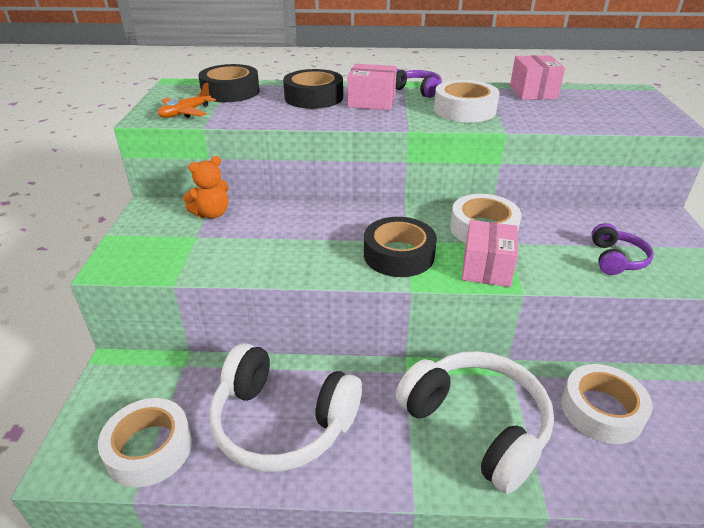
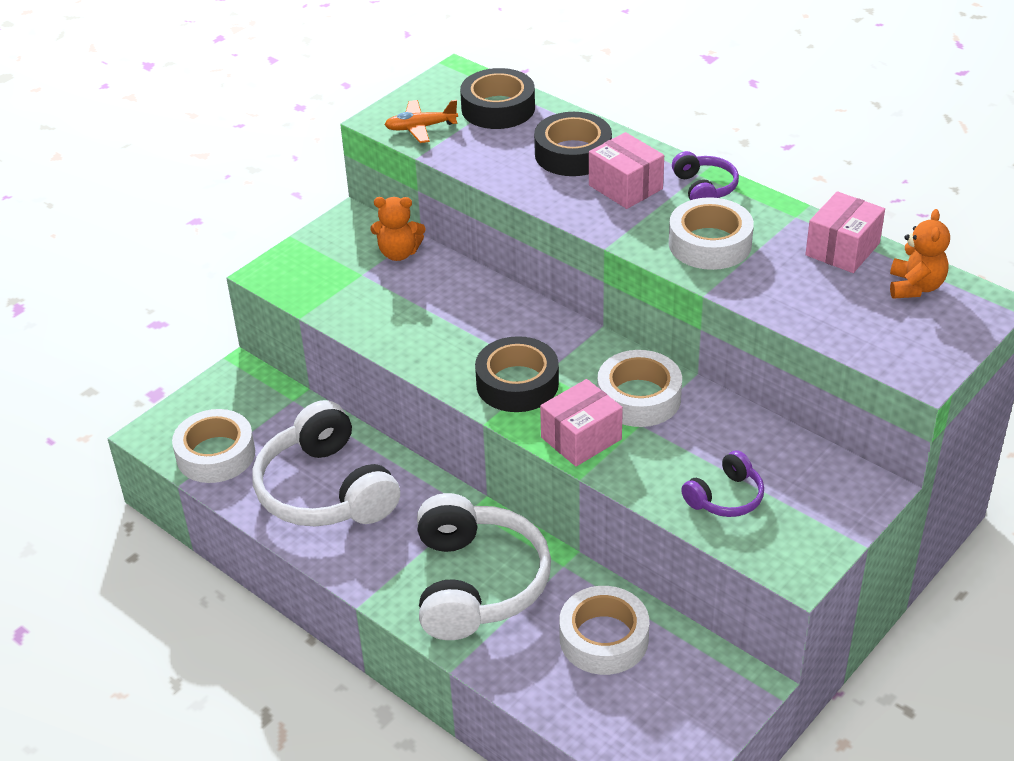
camera: 40 degrees right, 5 degrees up
none -> orange teddy bear [890,209,950,299]

